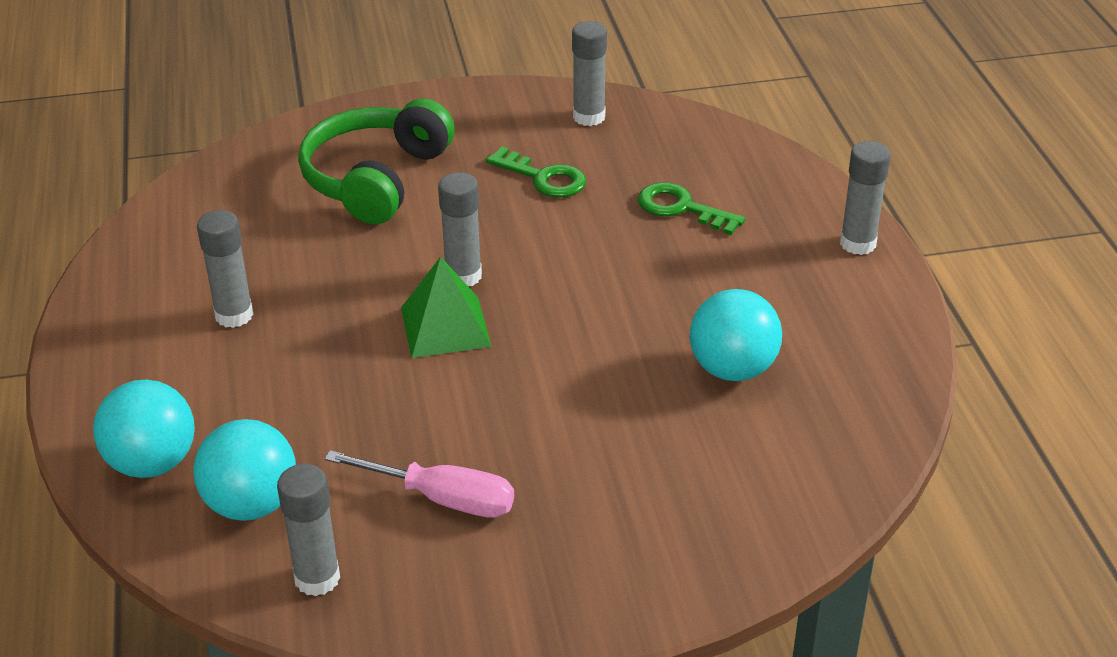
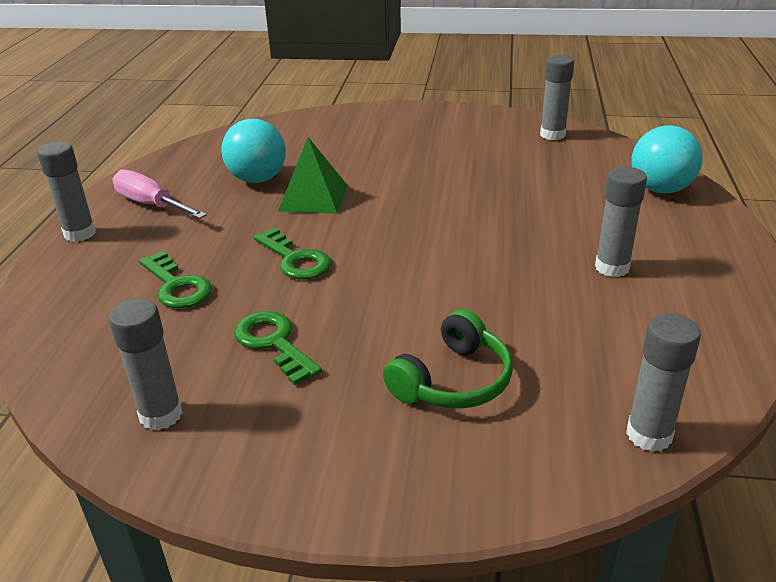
camera: 160 degrees left, 5 degrees down
turquoise ball [193,419,296,521] -> none
green headphones [298,98,455,224] -> green headphones [383,309,513,408], size x0.66
pink screwdriver [324,450,514,518] -> pink screwdriver moved to [113,170,207,219]
green pyramid [401,257,492,358] -> green pyramid moved to [278,137,348,214]
grey glue stick [438,172,482,286] -> grey glue stick moved to [626,313,701,452]
none -> green key [253,228,331,279]

